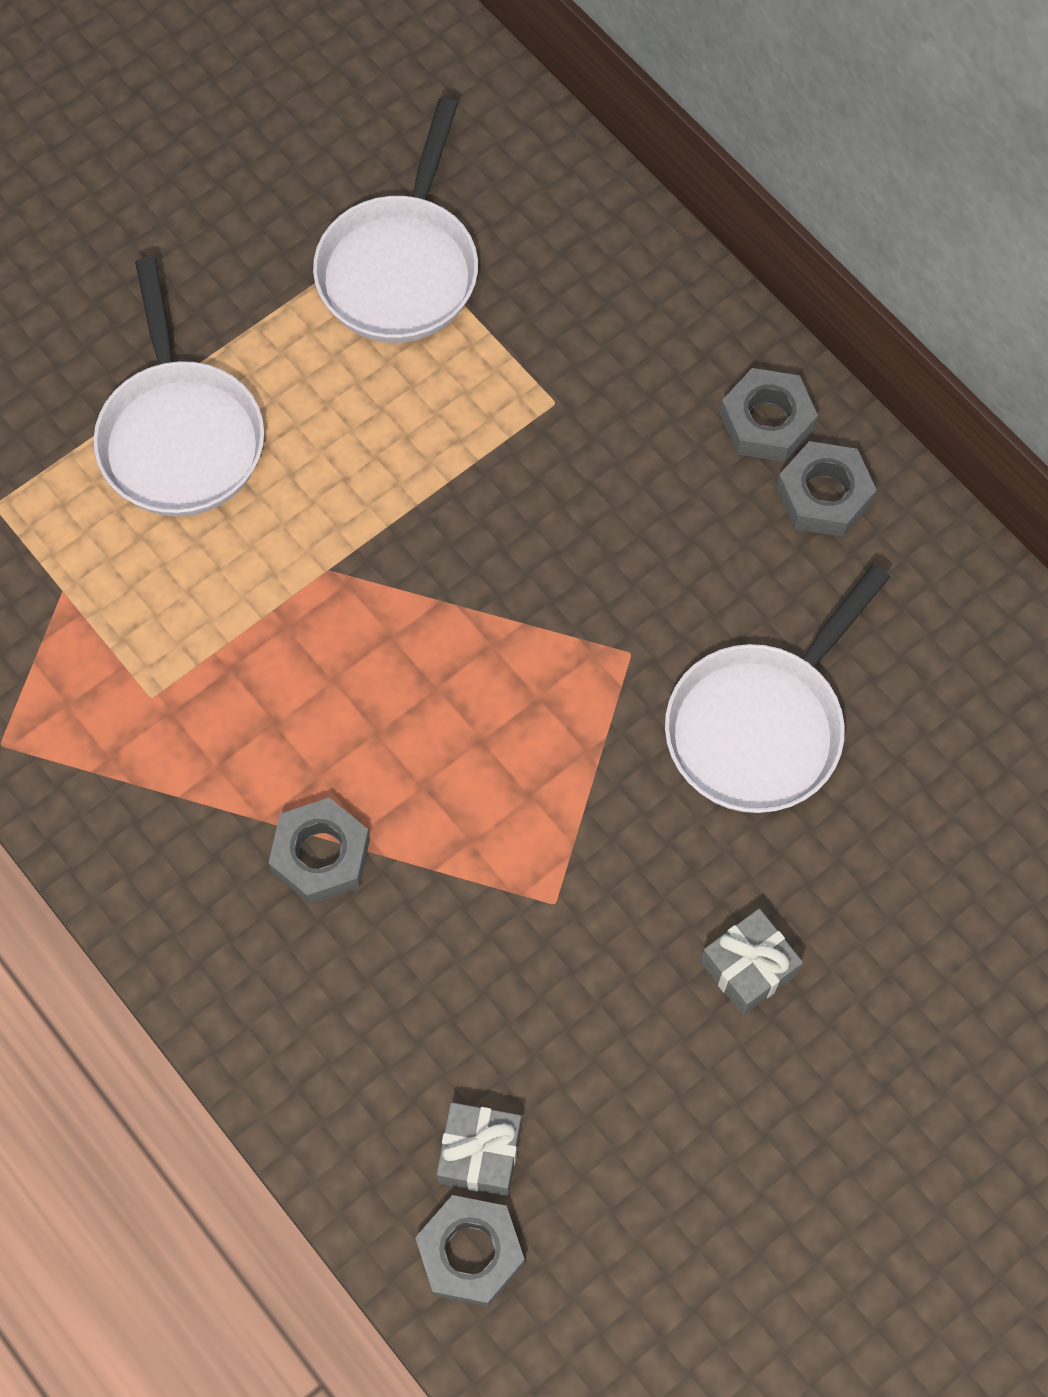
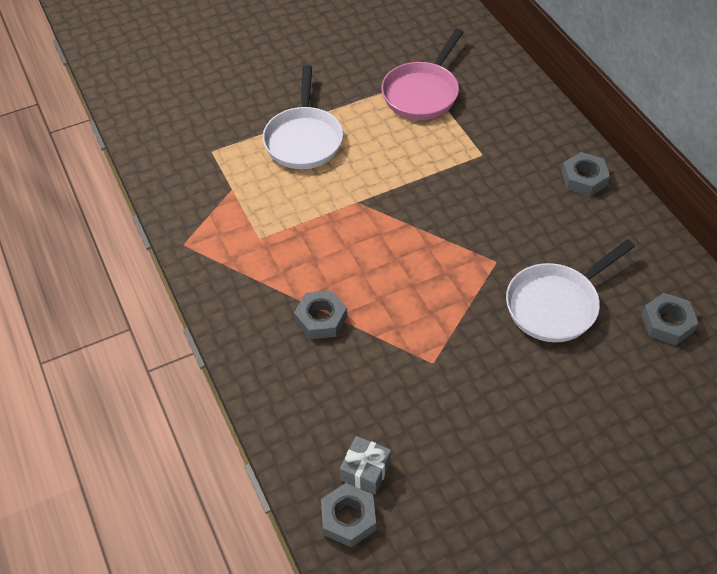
camera: 15 degrees right, 15 degrees down
white pan [313,98,478,343] -> pink pan [381,29,464,120]
grey gift [700,909,803,1015] -> none
grey nut [776,441,877,537] -> grey nut moved to [642,293,698,345]

